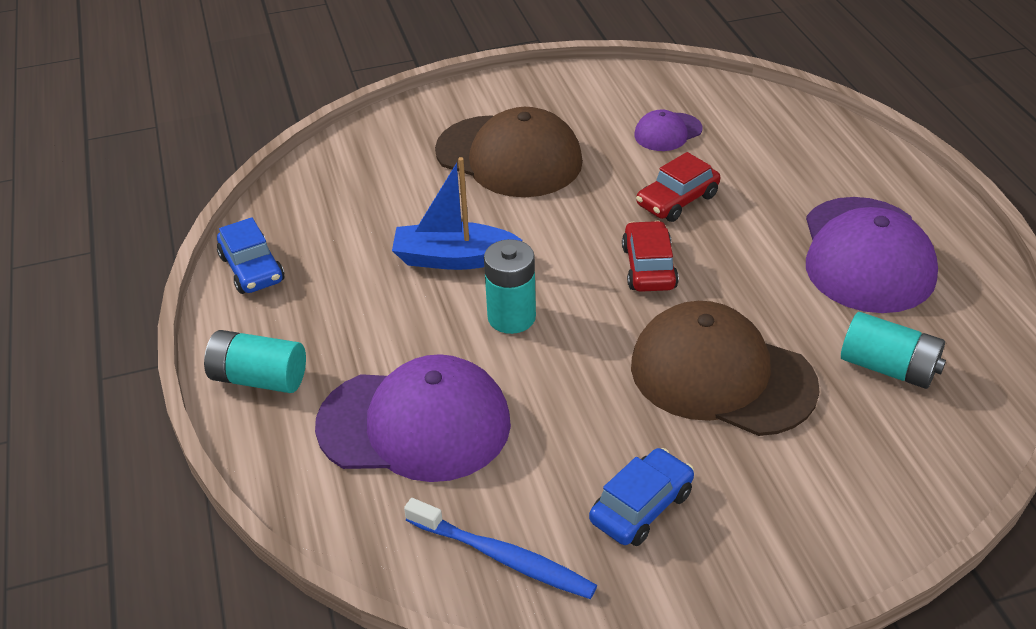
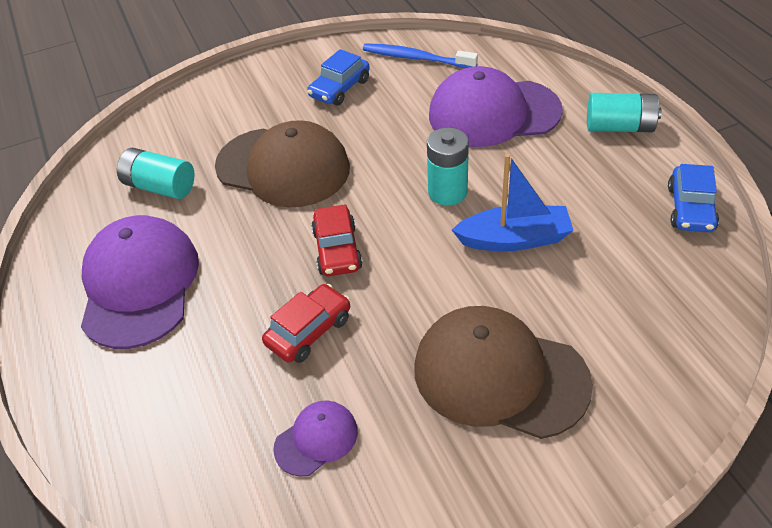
camera: 175 degrees right, 5 degrees up
blue car [217,217,284,294] -> blue car turned 135 degrees counterclockwise [668,164,719,232]

